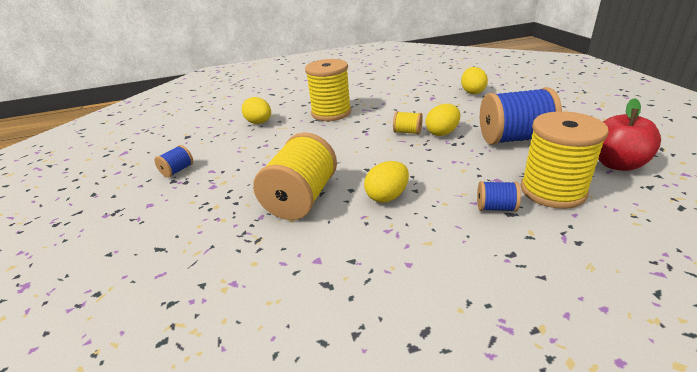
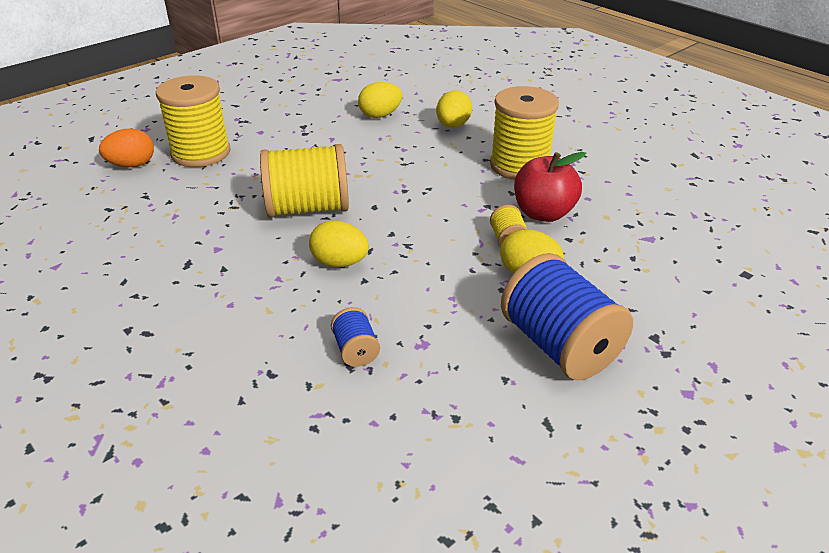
camera: 60 degrees right, 5 degrees up
blue spool [154,145,193,178] -> none
yellow egg [461,67,488,94] -> yellow egg moved to [358,82,402,118]
yellow spool [520,111,609,209] -> yellow spool moved to [156,75,230,167]
red apple [598,98,661,171] -> red apple moved to [514,152,586,222]
none -> orange egg [99,128,154,167]

